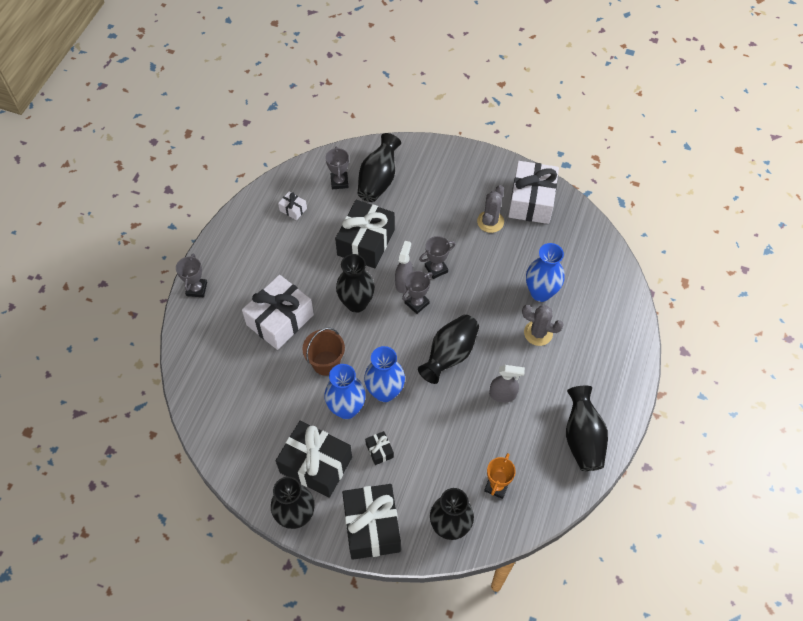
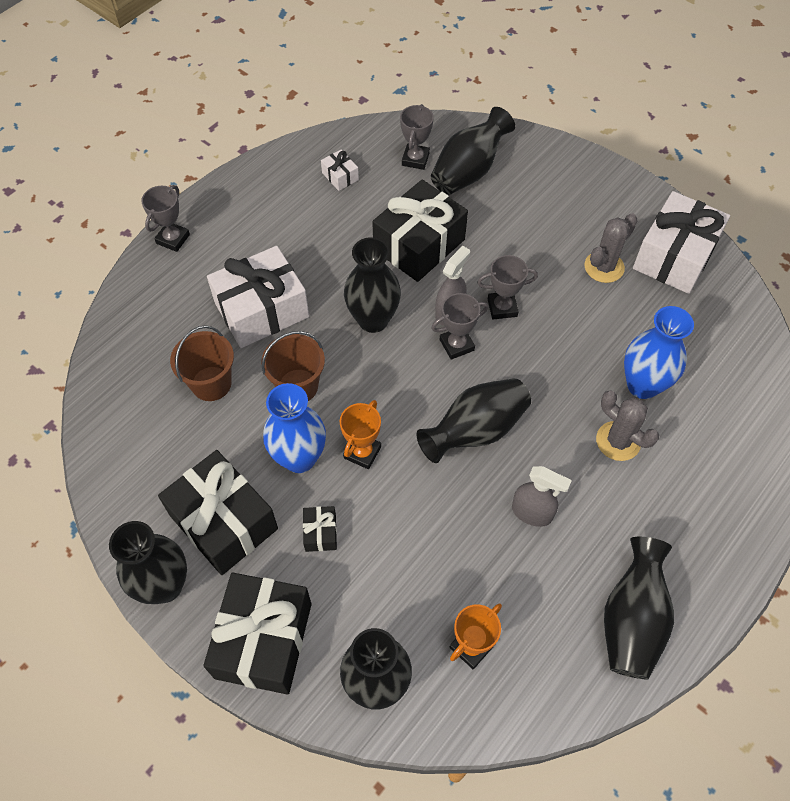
camera: 20 degrees right, 0 degrees up
blue vase [364,346,405,402] -> orange trophy [340,400,381,469]
none -> brown bucket [170,325,234,401]

